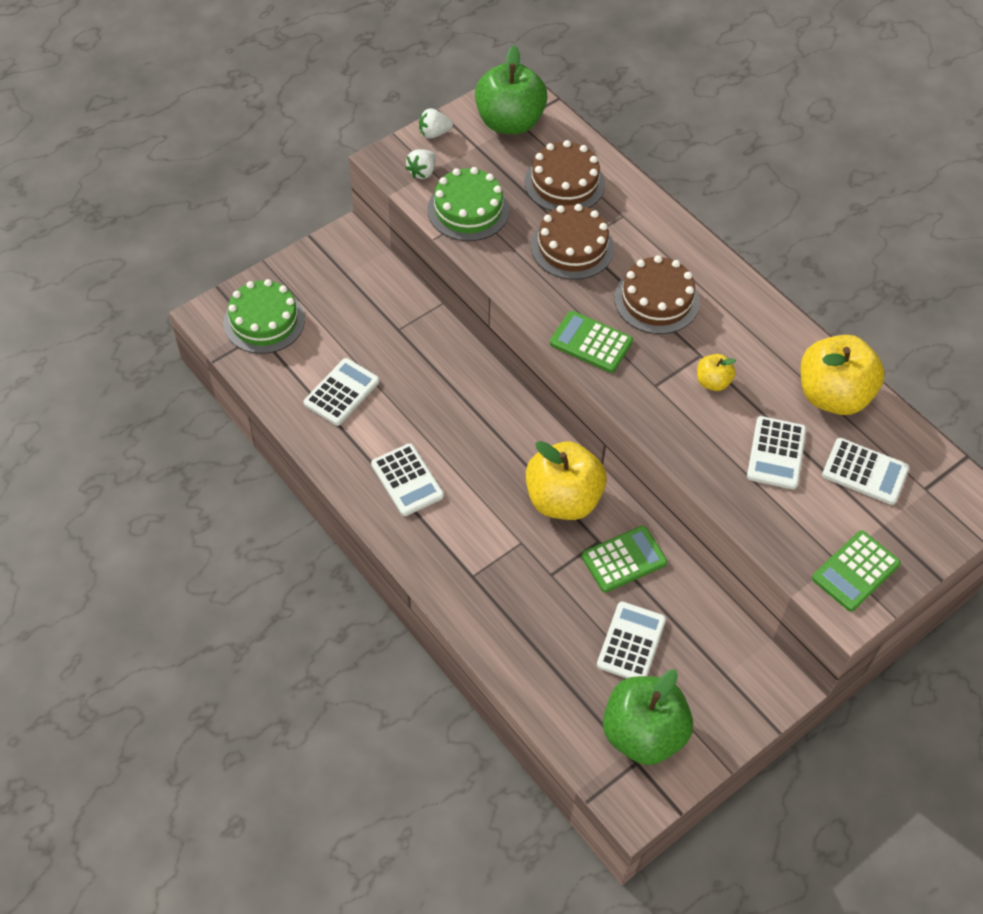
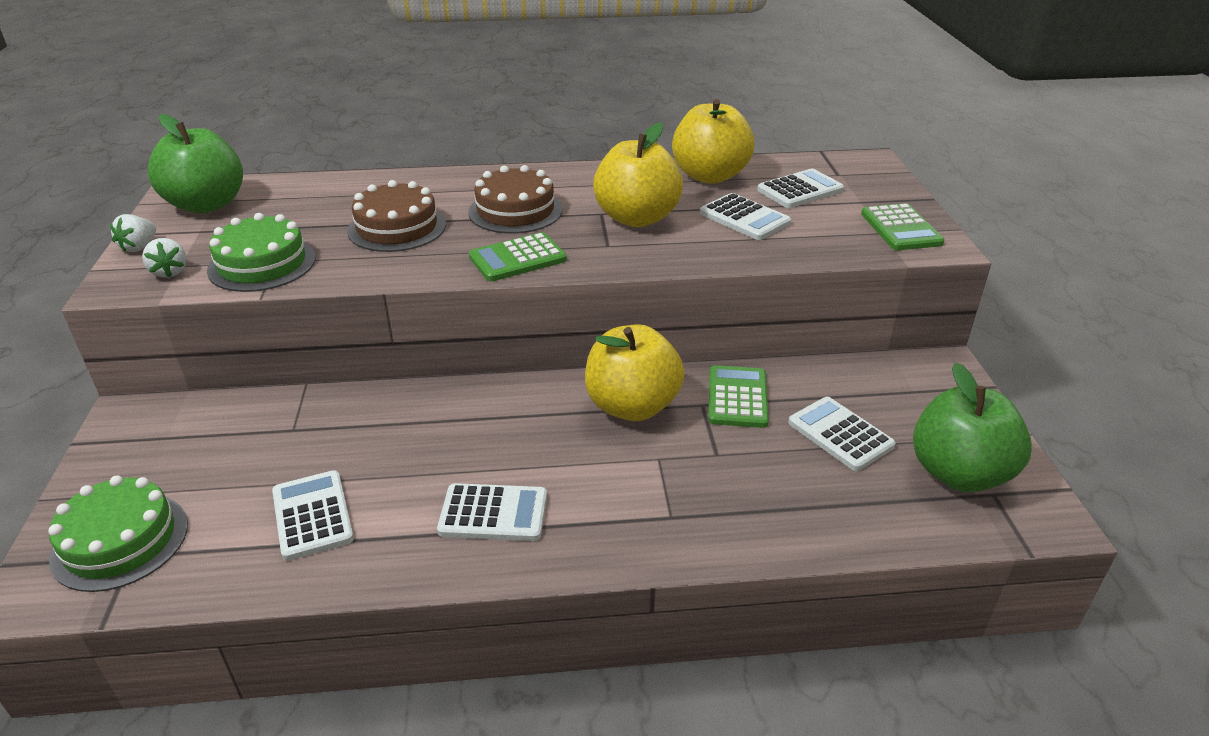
camera: 55 degrees left, 20 degrees down
brown cake [525,140,605,211] -> none
yellow apple [697,354,736,391] -> yellow apple [593,122,683,227], size x2.12

